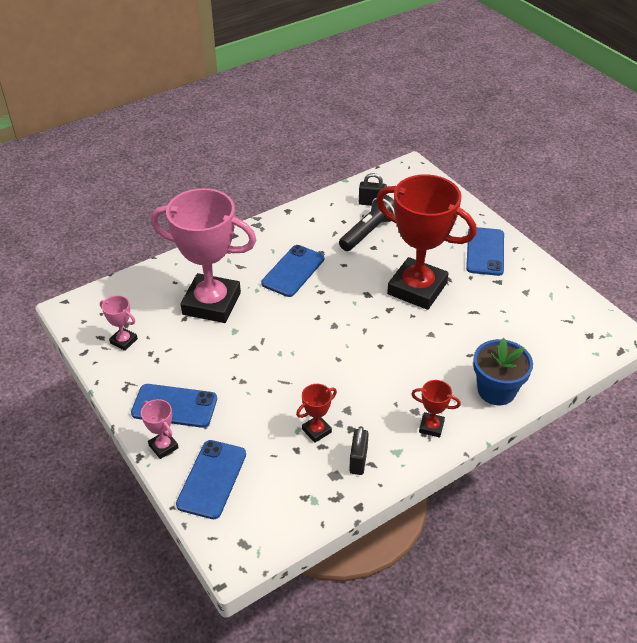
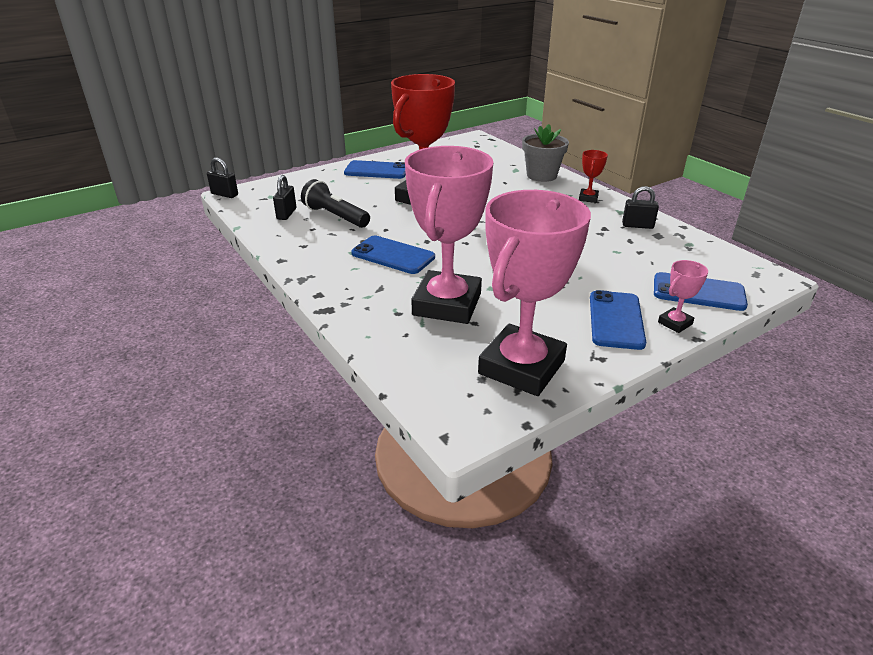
camera: 90 degrees left, 10 degrees down
pink trophy [100,295,138,351] -> pink trophy [478,190,591,396], size x2.45
red trophy [296,384,337,443] -> none
blue flower pot [473,337,533,405] -> grey flower pot [522,124,569,182]
none -> black padlock [207,158,238,198]

